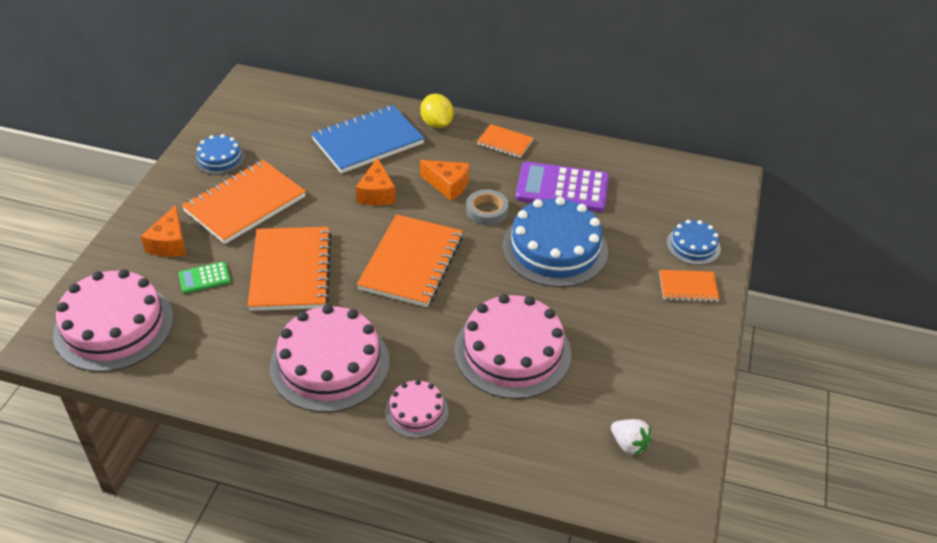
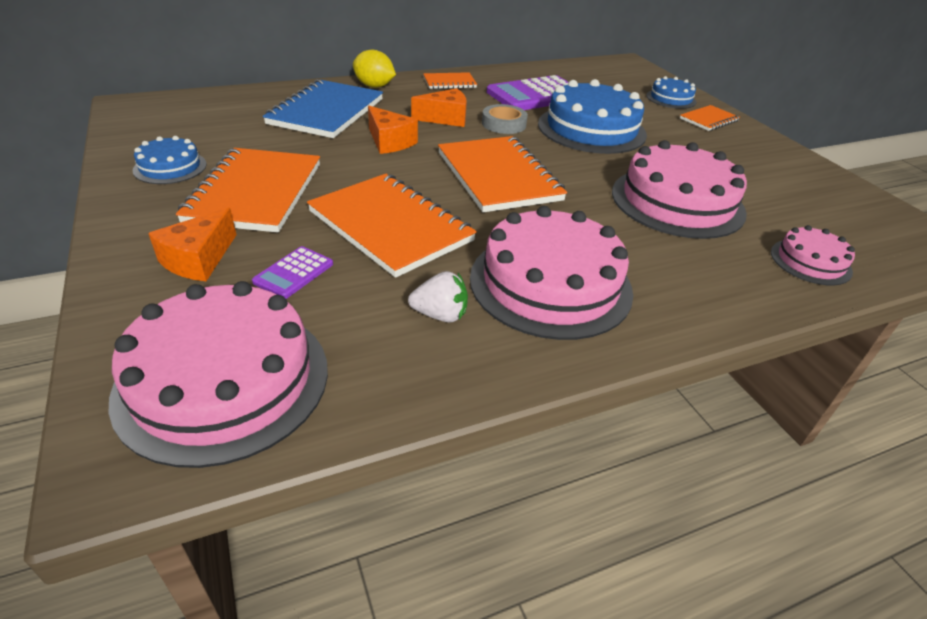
camera: 40 degrees left, 5 degrees down
orange cheese [141,205,186,257] -> orange cheese turned 60 degrees clockwise [148,207,236,281]
green calculator [178,262,231,294] -> purple calculator [252,246,333,299]
pink cake [385,380,449,438] -> pink cake moved to [771,225,855,286]
white strawberry [611,419,652,456] -> white strawberry moved to [408,271,468,323]

